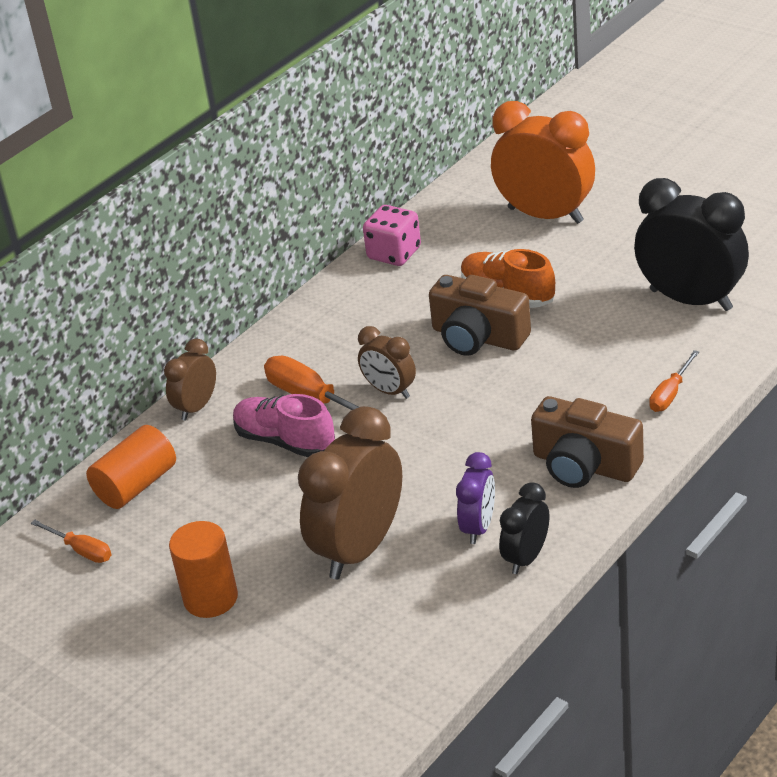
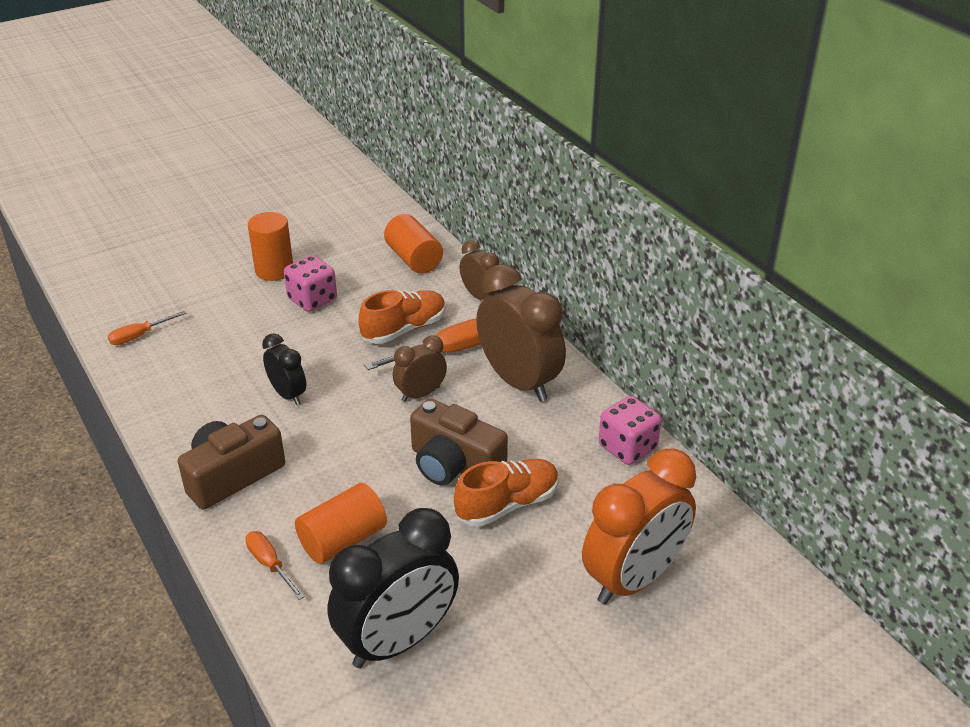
camera: 105 degrees right, 0 degrees up
orange screwdriver [31,520,112,563] -> orange screwdriver moved to [108,311,187,345]
pink shoe [233,394,335,457] -> orange shoe [358,290,446,344]
brown clock [298,406,402,579] -> brown clock moved to [476,264,566,402]
brown camera [429,275,531,356] -> brown camera turned 105 degrees counterclockwise [410,398,508,486]
purple clock [456,452,495,544] -> none
black clock [499,482,549,574] -> black clock moved to [262,333,306,405]
none -> pink dice [284,255,337,312]
none -> orange cylinder [295,483,387,564]

